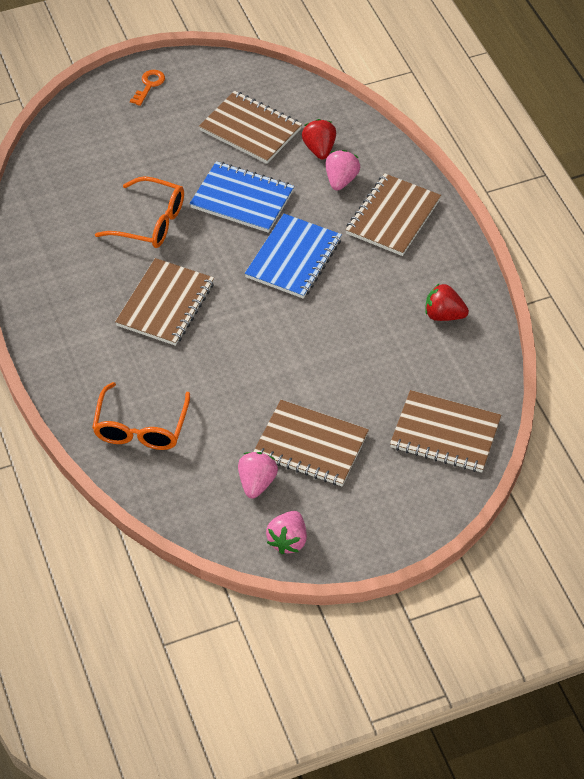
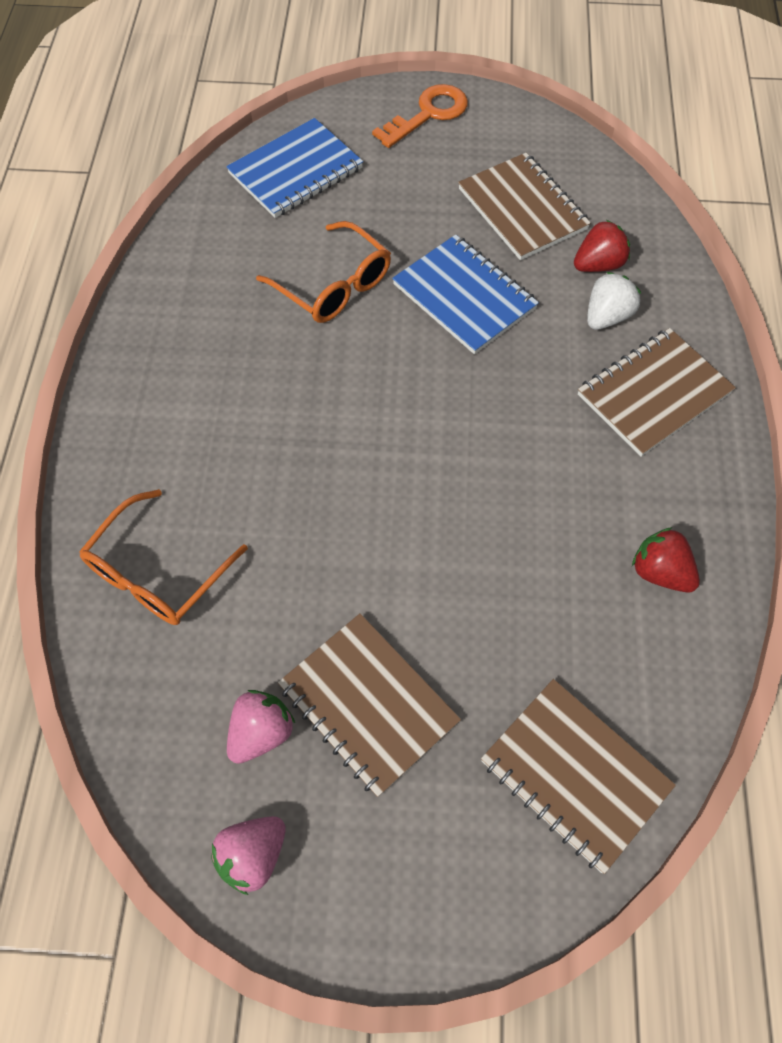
camera: 25 degrees right, 10 degrees up
brown notebook [115,258,214,346] -> none
orange key [130,70,165,106] -> orange key [372,84,468,148], size x1.62
blue notebook [245,214,342,299] -> blue notebook moved to [226,118,363,218]
red strawberry [302,119,336,160] -> red strawberry turned 45 degrees clockwise [574,220,630,272]
pink strawberry [325,150,360,191] -> white strawberry [587,272,641,330]

